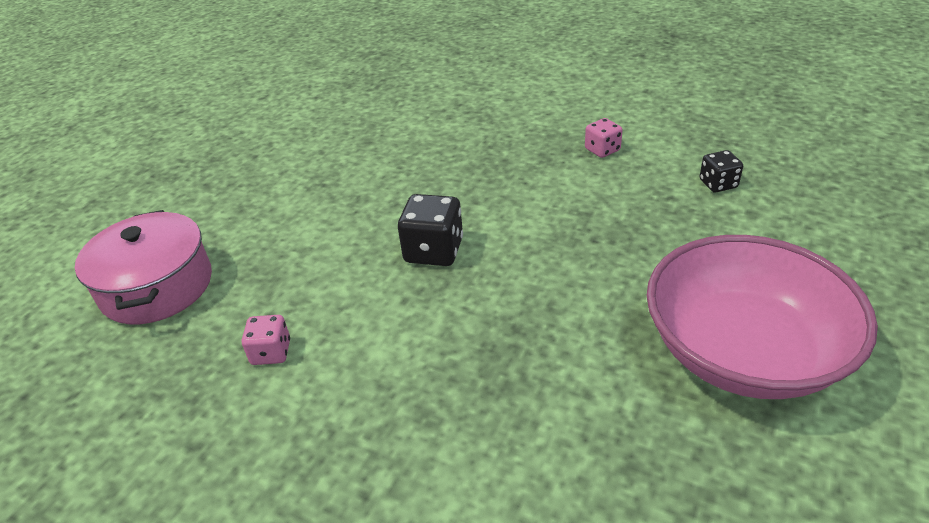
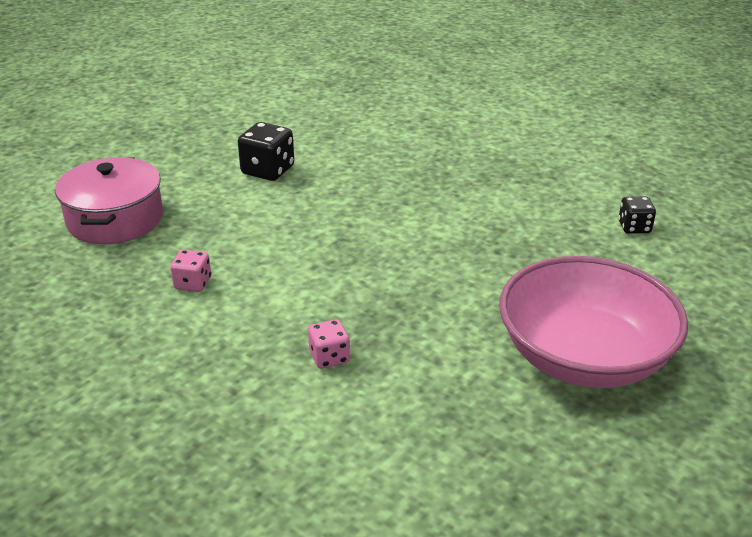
camera: 10 degrees right, 5 degrees down
black dice [398,194,463,266] -> black dice moved to [238,122,294,181]
pink dice [585,118,623,158] -> pink dice moved to [308,319,350,369]

